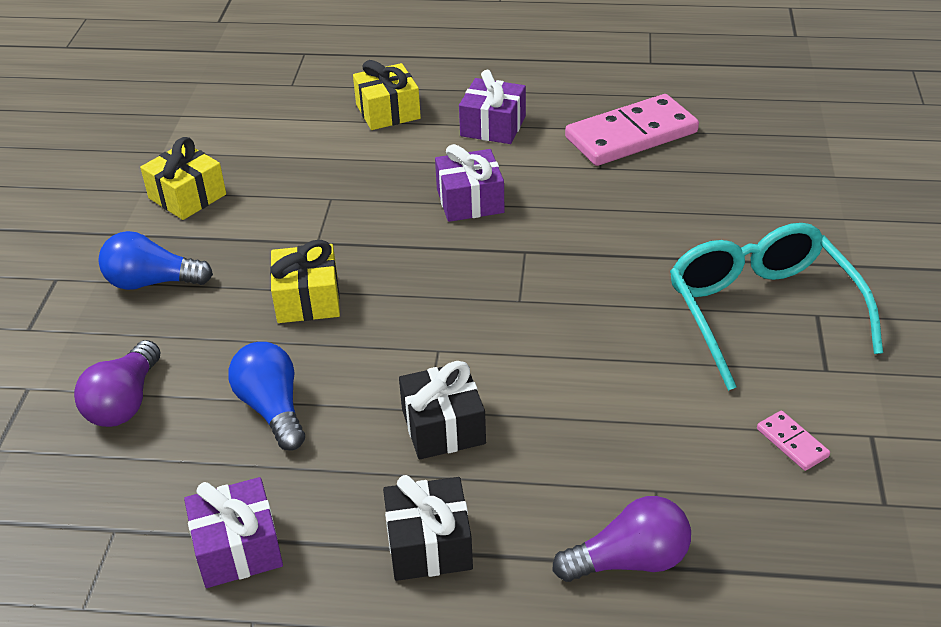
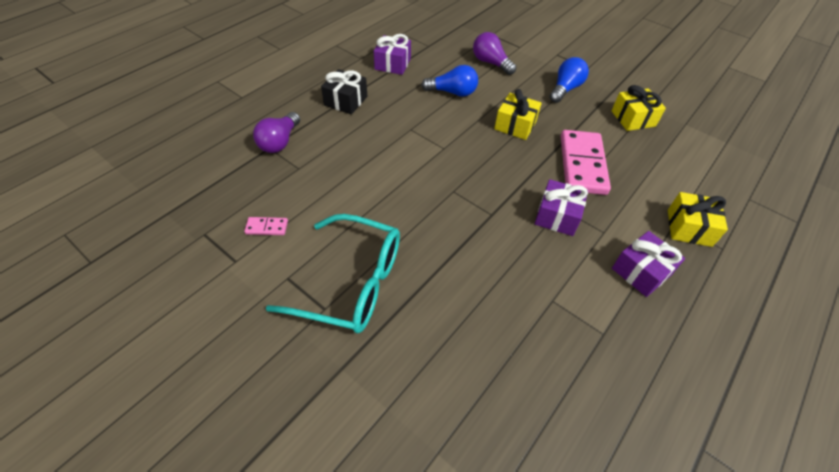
camera: 120 degrees right, 10 degrees up
black gift [399,361,486,459] -> none
pink domino [565,94,699,166] -> pink domino moved to [561,130,611,195]

